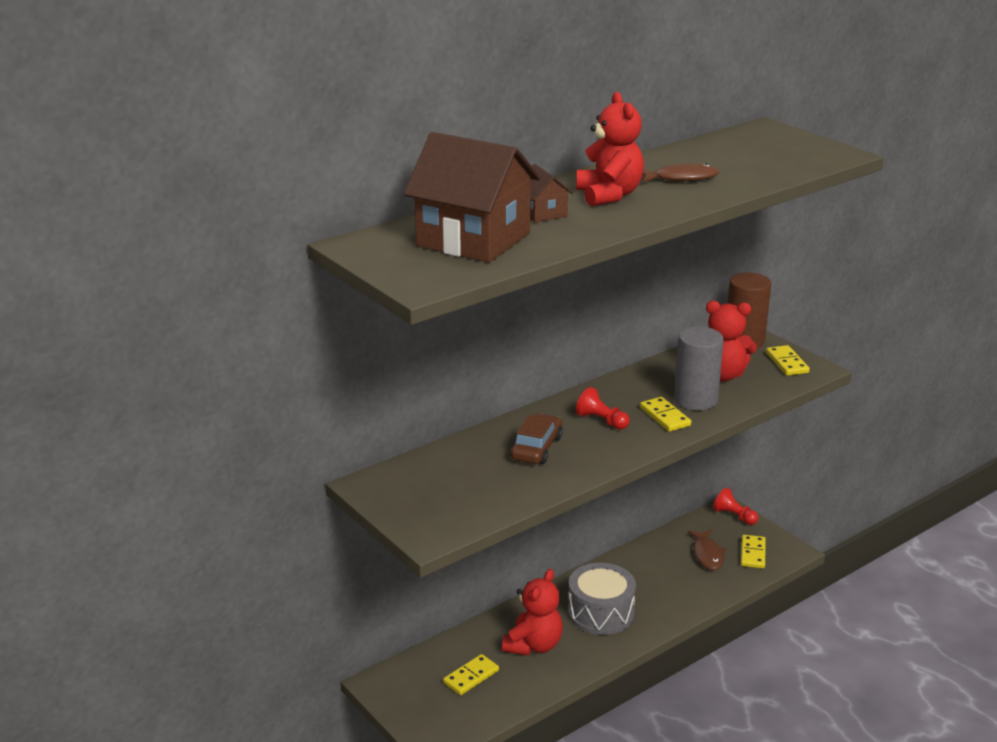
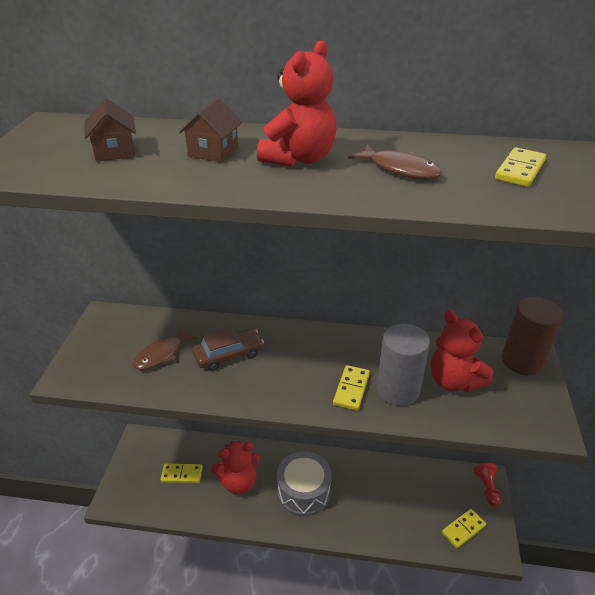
camera: 45 degrees right, 10 degrees up
brown house [404,132,541,263] -> brown house [84,98,136,162], size x0.46
red pawn [576,387,630,430] -> none
brown fish [688,530,727,570] -> brown fish moved to [133,327,197,370]
yellow domino [766,345,810,376] -> yellow domino moved to [495,147,546,187]

